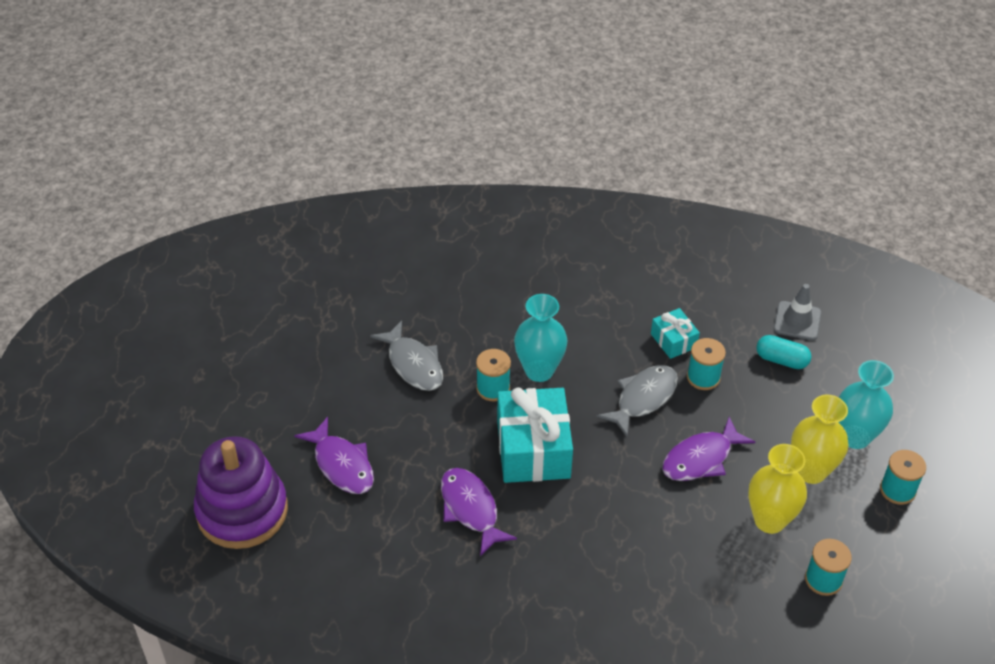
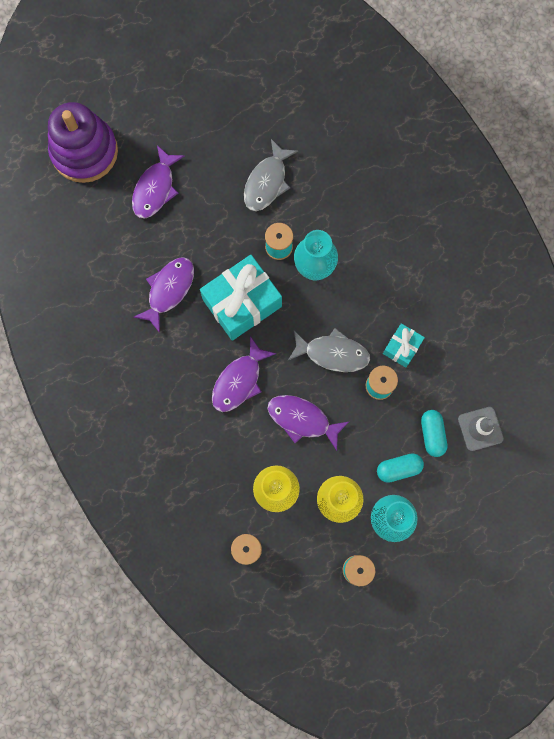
camera: 60 degrees right, 30 degrees up
none -> purple fish [212,336,276,412]
none -> turquoise capsule [377,453,424,483]

